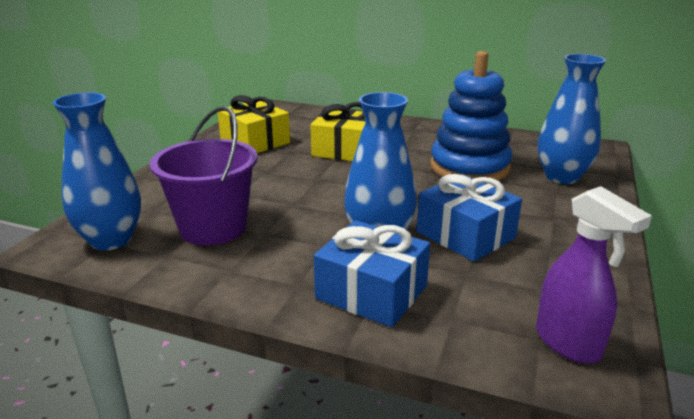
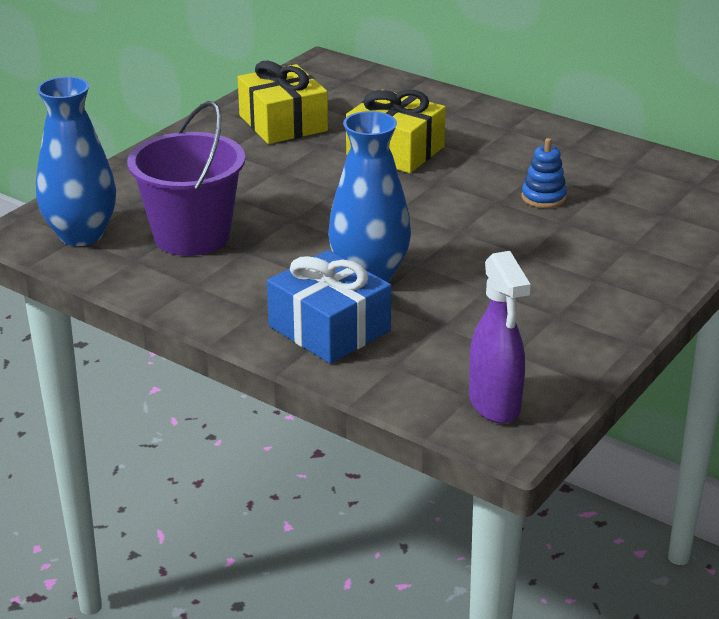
camera: 15 degrees right, 5 degrees up
blue gift [417,174,522,262] -> none
blue stacking toy [430,51,512,181] -> blue stacking toy [521,138,567,208], size x0.42
blue vase [538,54,606,184] -> none

